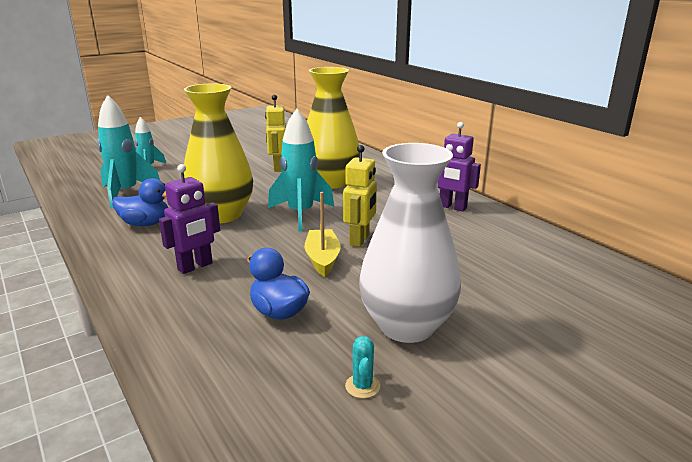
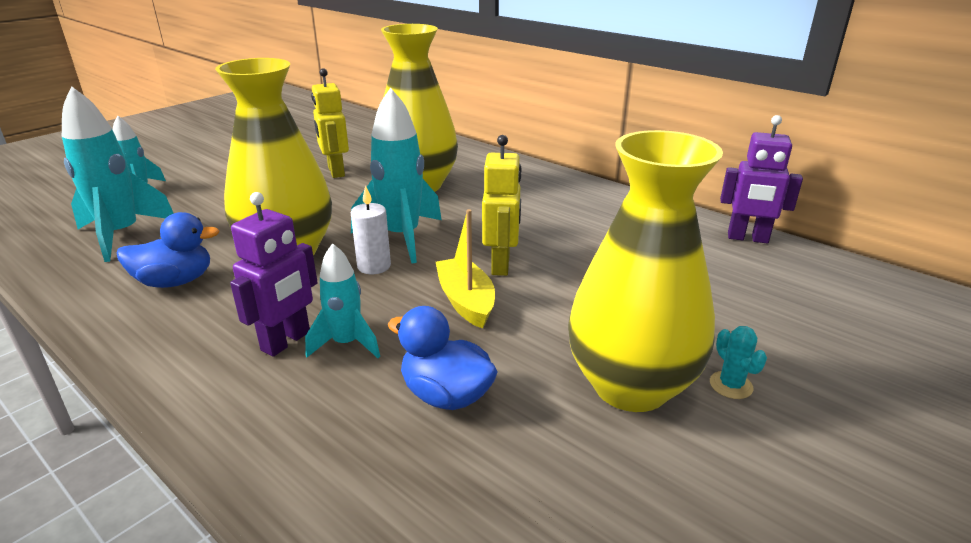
camera: 15 degrees left, 5 degrees up
turquoise cactus [345,336,380,398] -> turquoise cactus moved to [710,326,767,399]
white vase [359,143,461,343] -> yellow vase [568,130,723,412]
purple robot [437,122,481,211] -> purple robot moved to [720,115,803,243]
none -> turquoise rocket [305,243,380,358]
none -> white candle [351,185,391,274]

